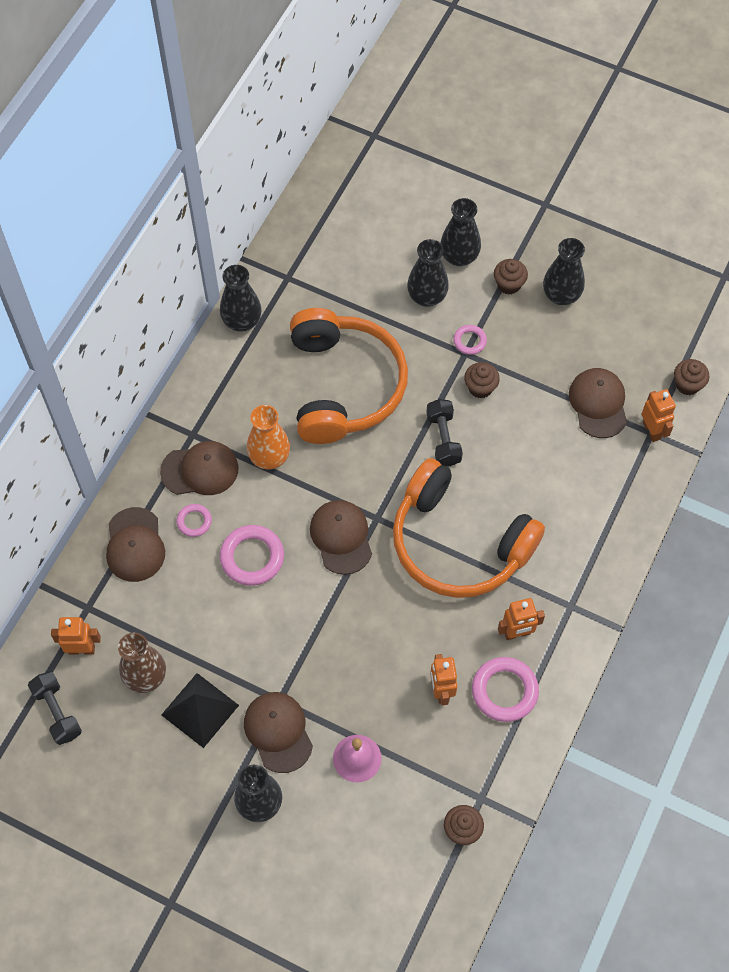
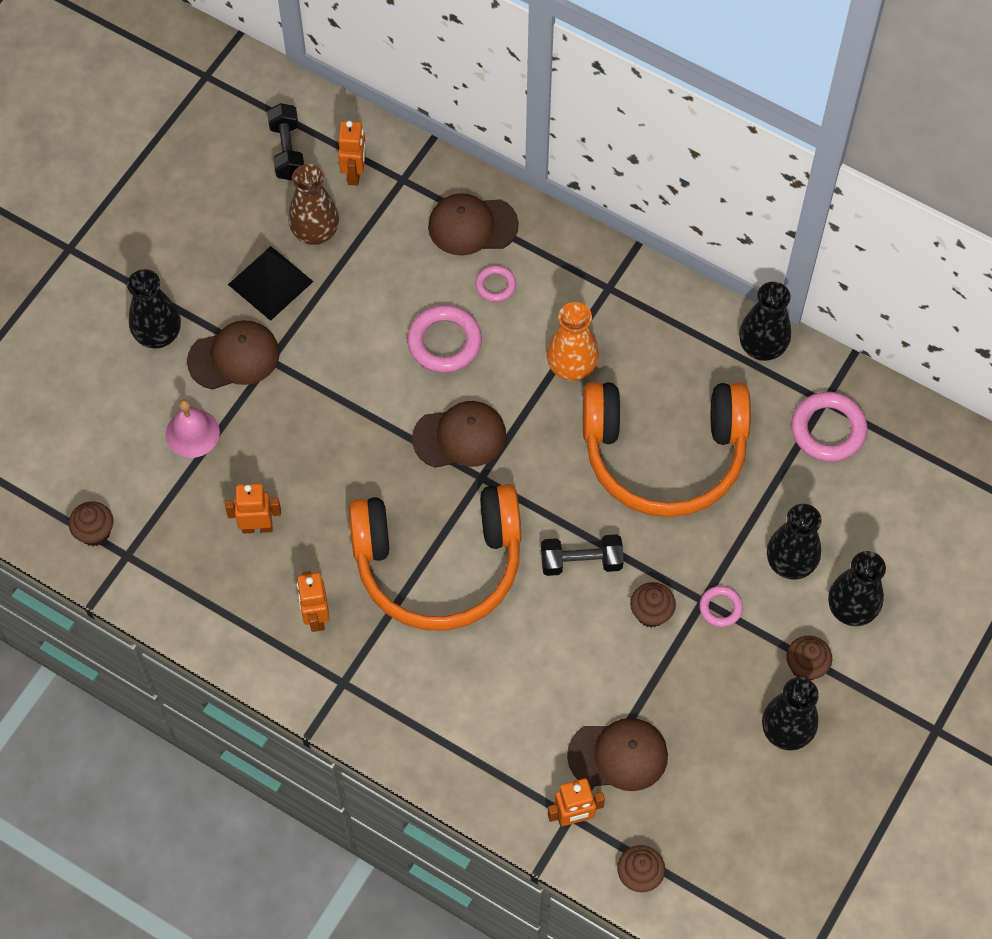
camera: 95 degrees right, 0 degrees up
black dumbbell [28,672,82,745] -> black dumbbell turned 75 degrees counterclockwise [267,103,304,180]
brown cap [160,441,238,495] -> none
orange headphones [393,458,545,598] -> orange headphones turned 135 degrees counterclockwise [349,484,521,631]
pink ring [472,657,539,722] -> pink ring moved to [791,392,867,462]

